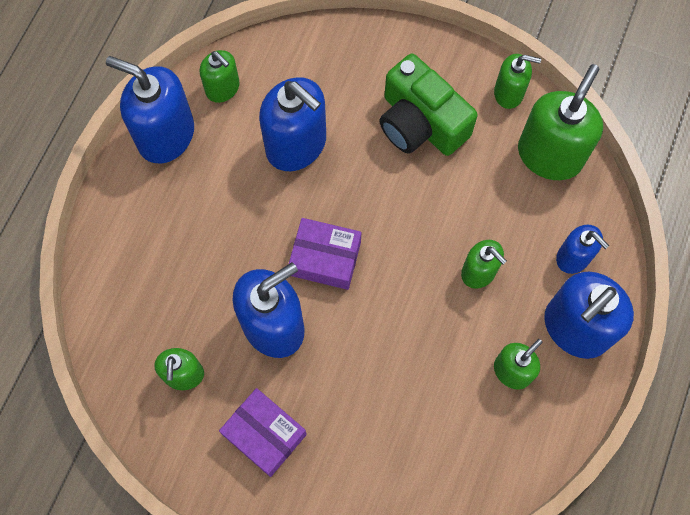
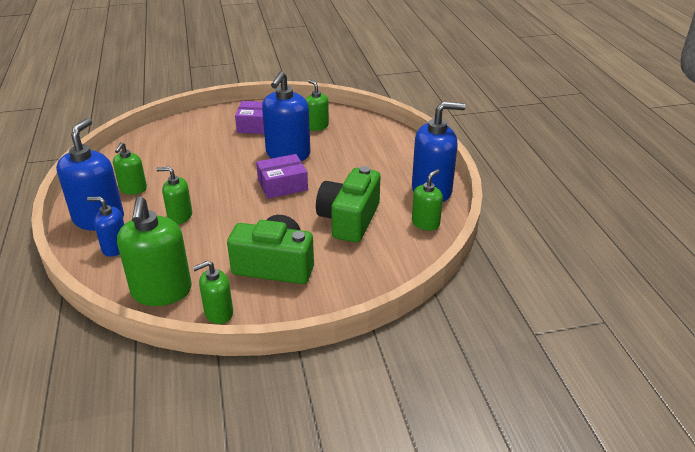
camera: 145 degrees right, 35 degrees down
green soap dispenser [199,50,240,103] -> green soap dispenser turned 120 degrees clockwise [412,169,443,231]
blue soap dispenser [259,77,326,171] -> green camera [316,166,380,243]

